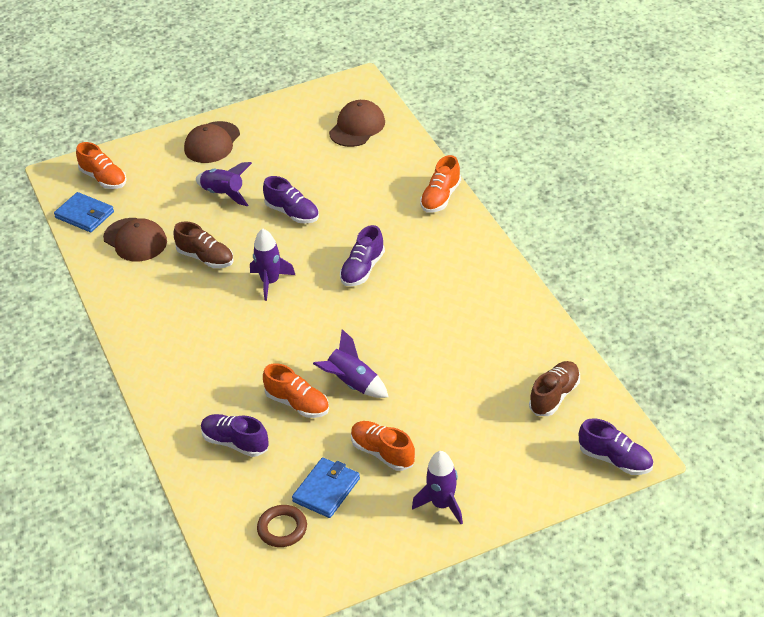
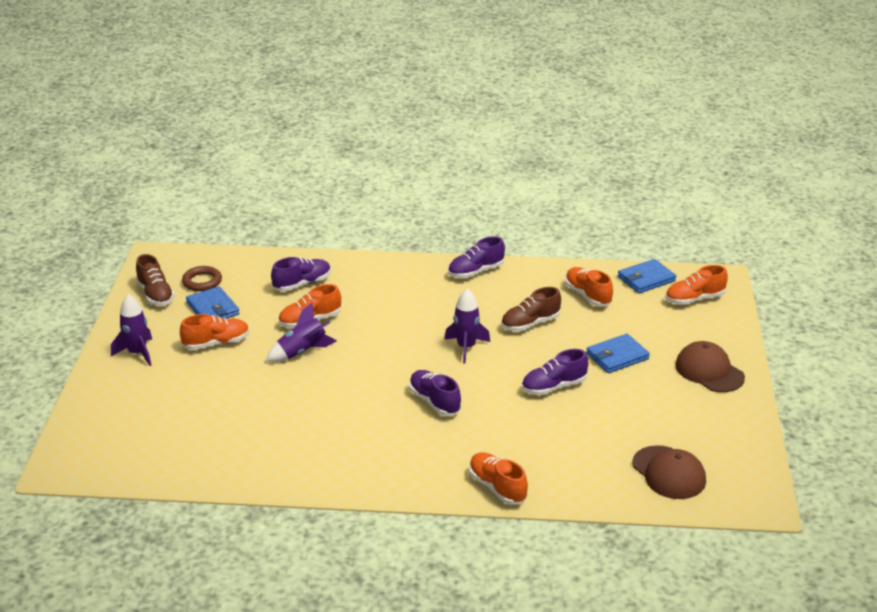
camera: 115 degrees right, 10 degrees down
brown cap [103,218,167,262] -> orange shoe [565,267,613,306]
purple rocket [196,162,252,206] -> blue wallet [586,334,650,373]
brown shoe [529,361,580,416] -> brown shoe moved to [136,254,175,306]
purple shoe [579,418,653,475] -> purple shoe moved to [448,236,505,278]

